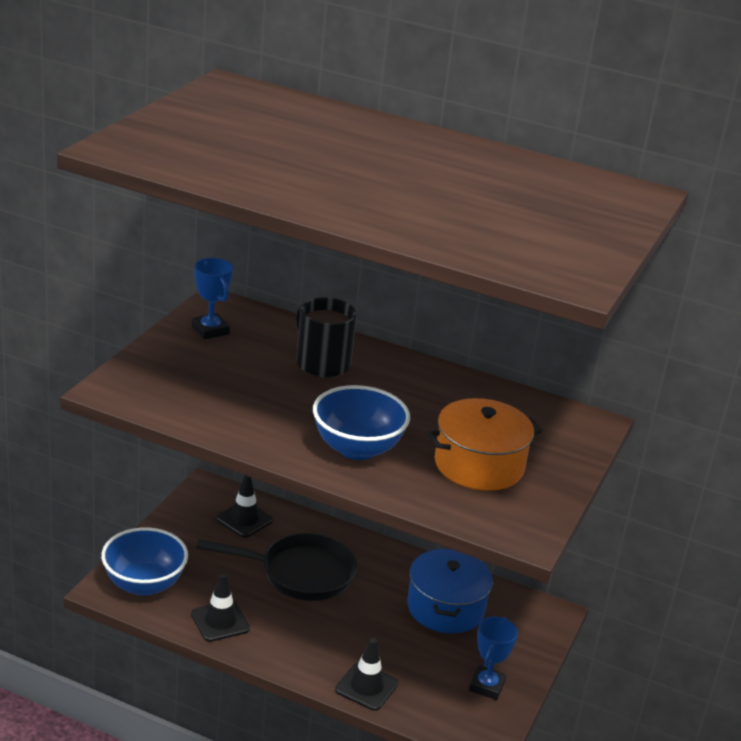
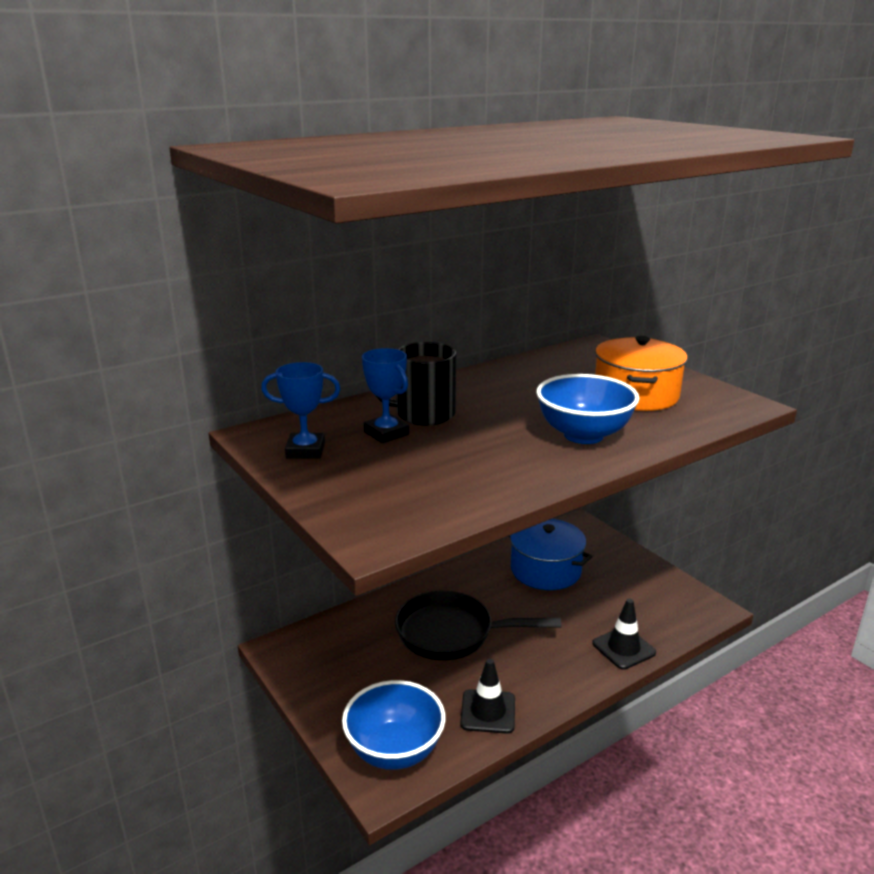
camera: 55 degrees left, 5 degrees down
black pan [196,533,357,601] -> black pan turned 120 degrees counterclockwise [395,591,561,660]
black traffic cone [216,475,273,538] -> none
blue trophy [469,616,518,700] -> blue trophy moved to [362,348,409,443]

